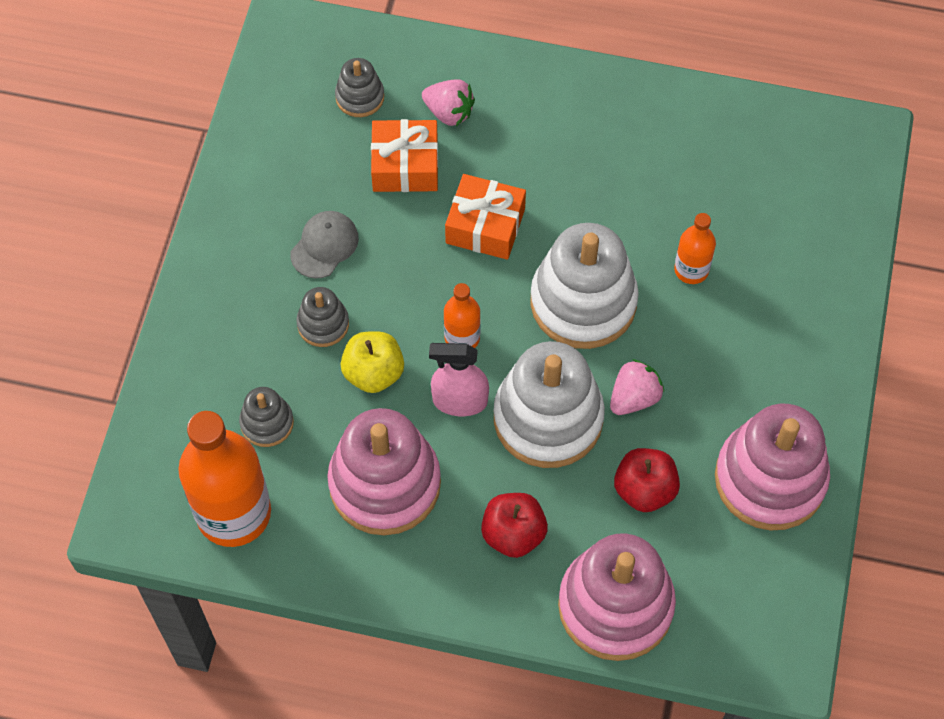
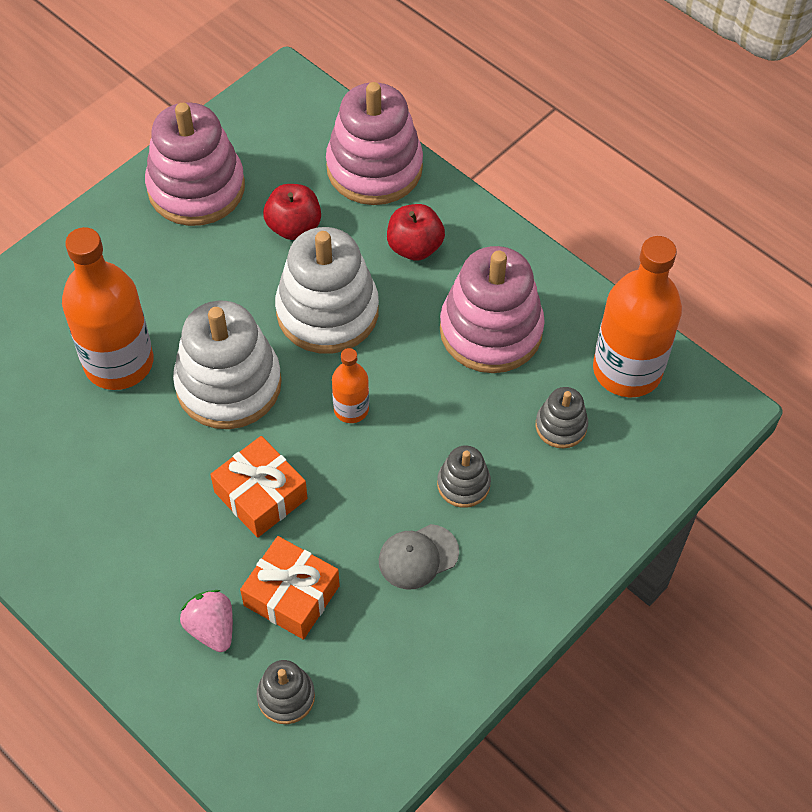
camera: 150 degrees left, 5 degrees down
yellow apple [341,331,404,393] -> none
pink spray bottle [429,343,489,416] -> none
pink strawberry [610,359,664,415] -> none
orange bottle [674,213,716,284] -> orange bottle [62,227,153,390], size x2.02

